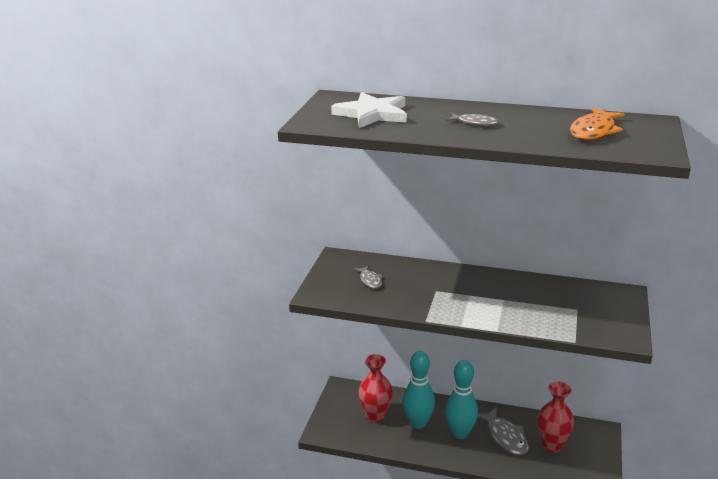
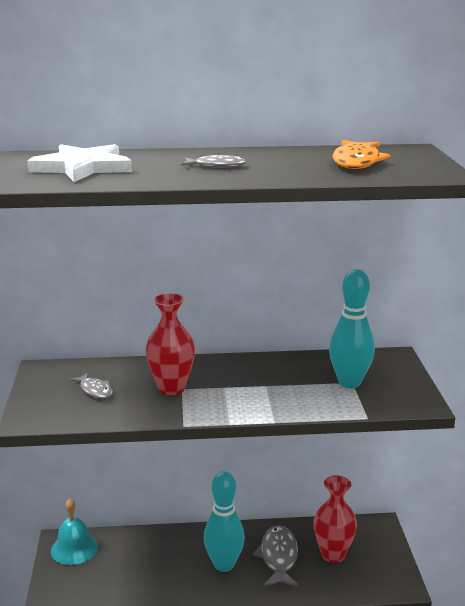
camera: 20 degrees left, 5 degrees down
red vase [358,354,393,422] -> red vase moved to [146,293,195,395]
turquoise bowling pin [403,351,435,429] -> turquoise bowling pin moved to [329,269,375,388]
grey fish [478,407,529,455] -> grey fish turned 135 degrees counterclockwise [253,525,298,587]
none -> turquoise bell [51,499,98,565]

